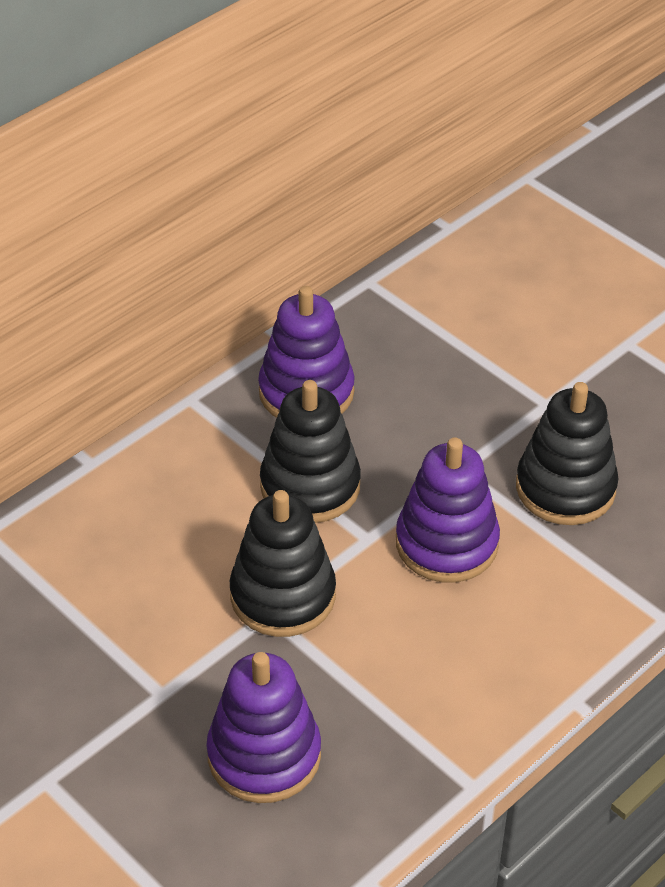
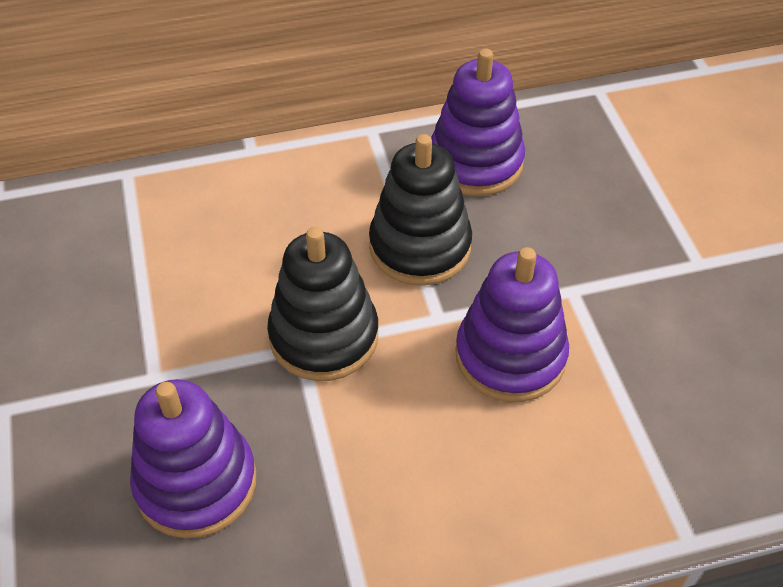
camera: 30 degrees right, 5 degrees up
black stacking toy [516,382,618,525] -> none

